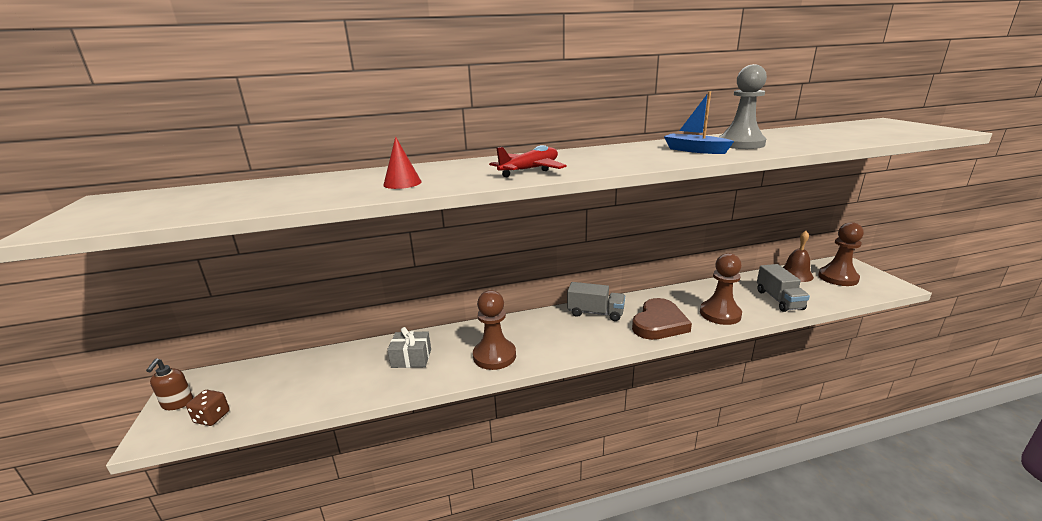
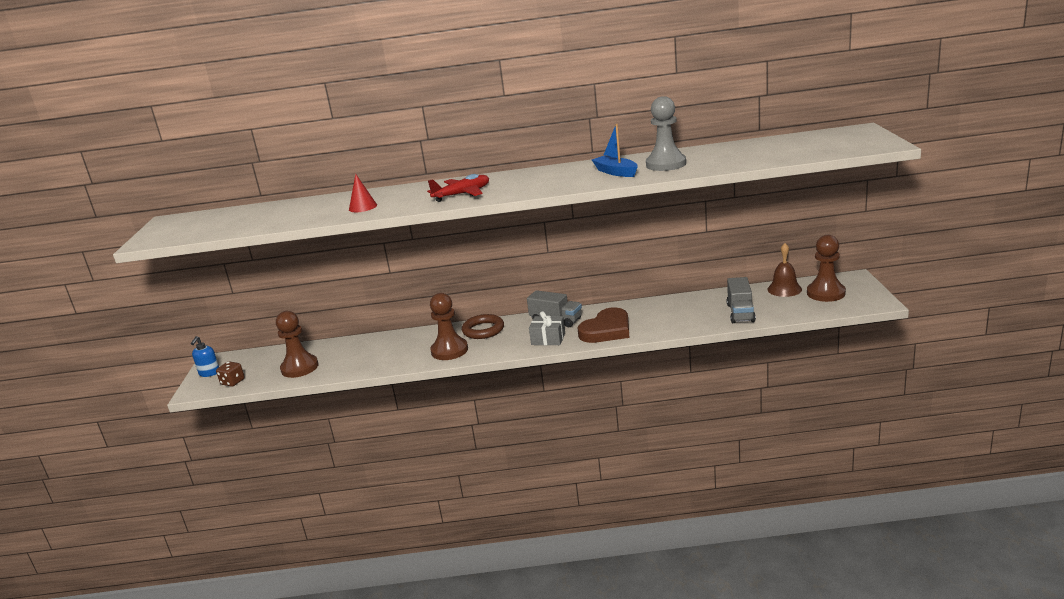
camera: 15 degrees right, 0 degrees up
brown soap dispenser [146,359,193,410] -> blue soap dispenser [191,336,219,377]
grey gift [387,327,431,368] -> grey gift moved to [529,311,565,345]
brown pawn [700,253,742,325] -> brown pawn moved to [276,311,318,378]
none -> brown ring [462,314,504,339]

